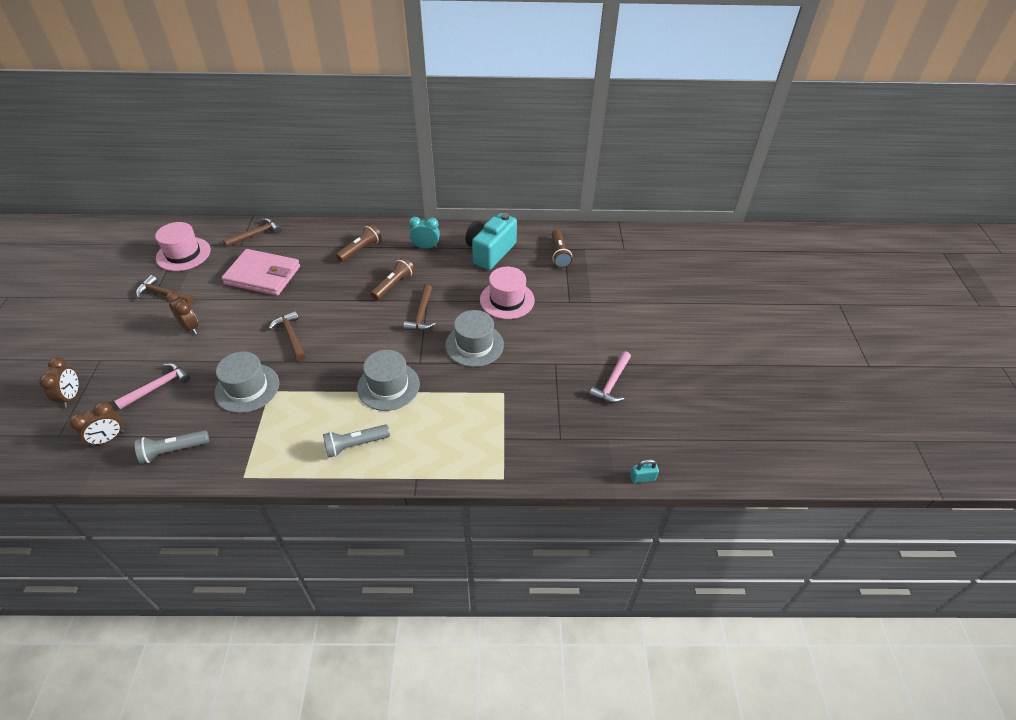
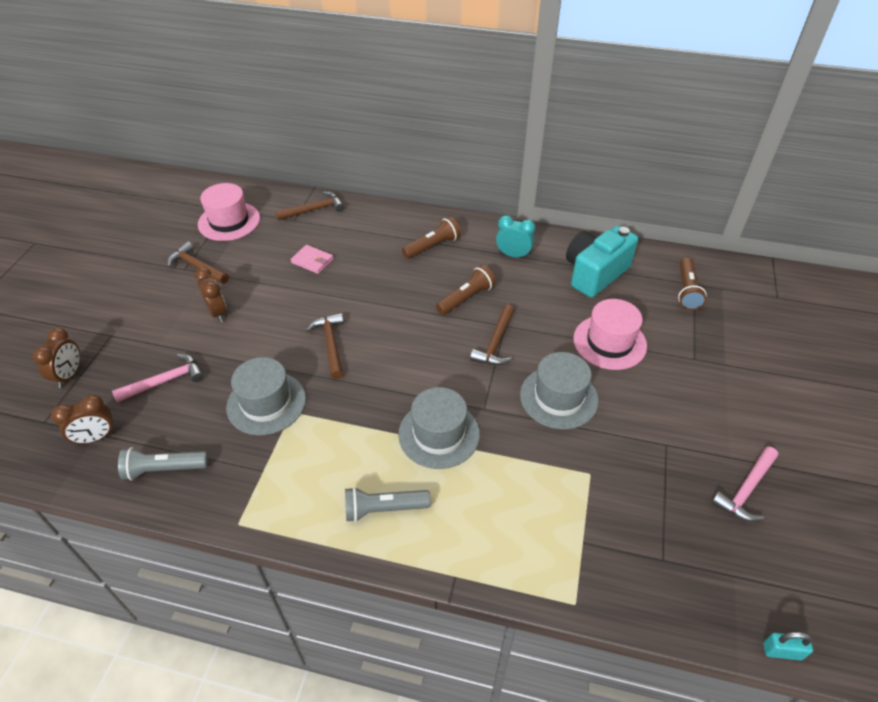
camera: 15 degrees right, 0 degrees up
pink wallet [221,249,300,296] -> pink wallet [291,245,334,274], size x0.46

